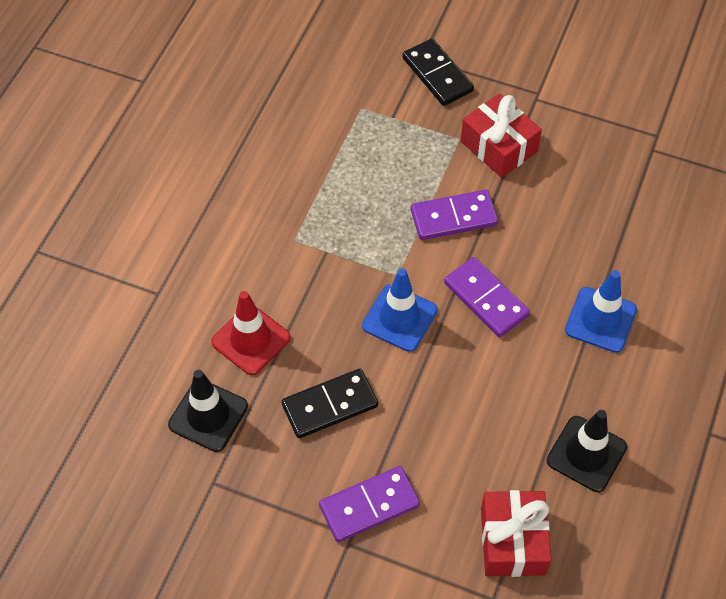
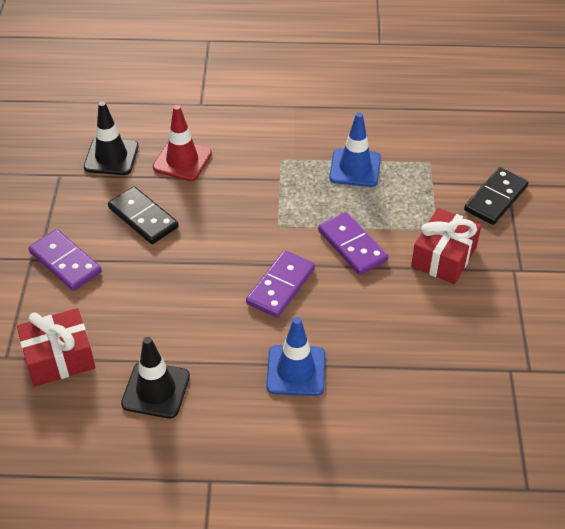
camera: 70 degrees right, 10 degrees down
blue traffic cone [362,268,438,352] -> blue traffic cone moved to [329,112,381,187]

